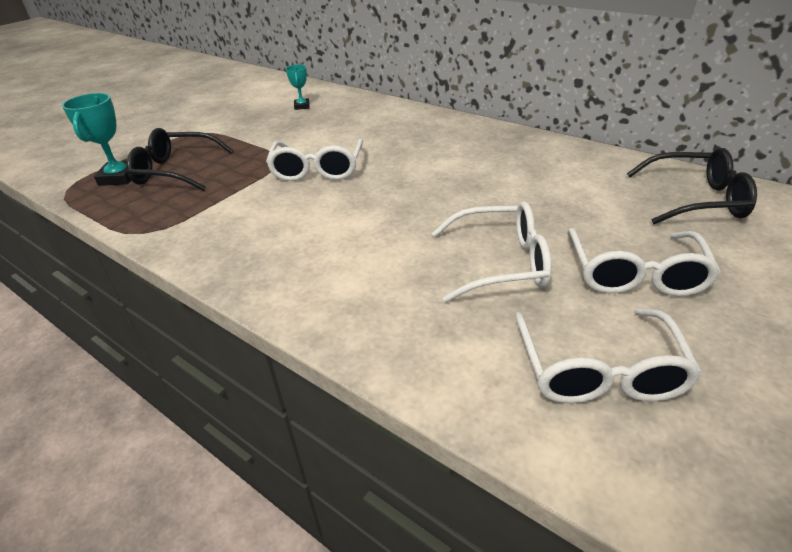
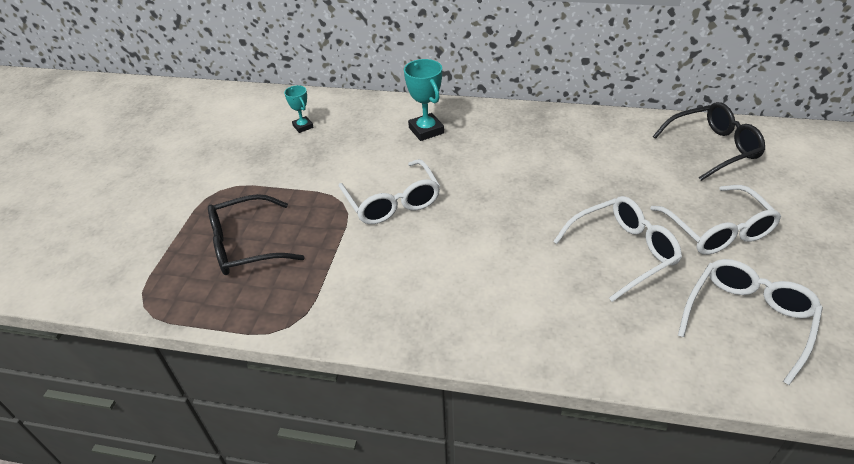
camera: 25 degrees left, 5 degrees up
turquoise trophy [62,93,131,186] -> turquoise trophy moved to [404,59,444,141]
white glasses [515,308,702,404] -> white glasses turned 120 degrees counterclockwise [678,259,823,385]

